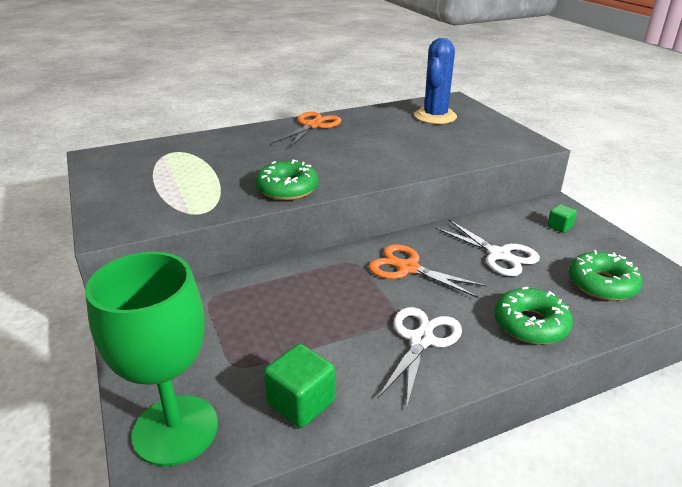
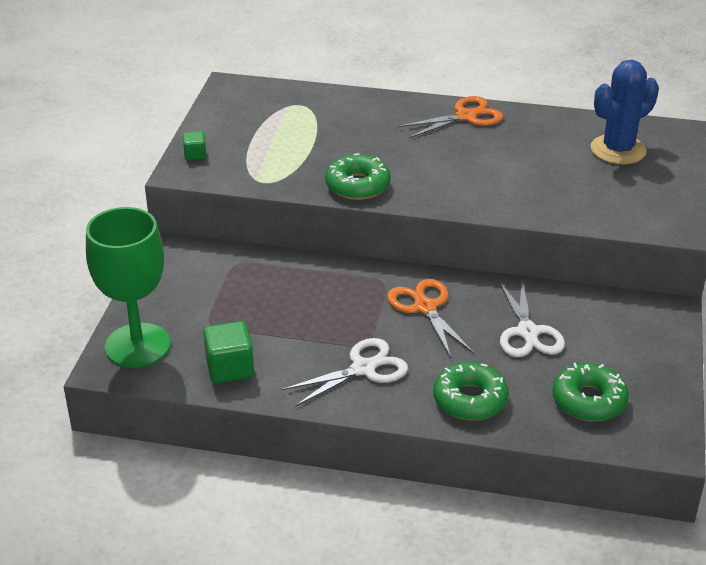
camera: 35 degrees right, 5 degrees up
green cube [547,204,577,233] -> green cube moved to [183,131,206,160]

